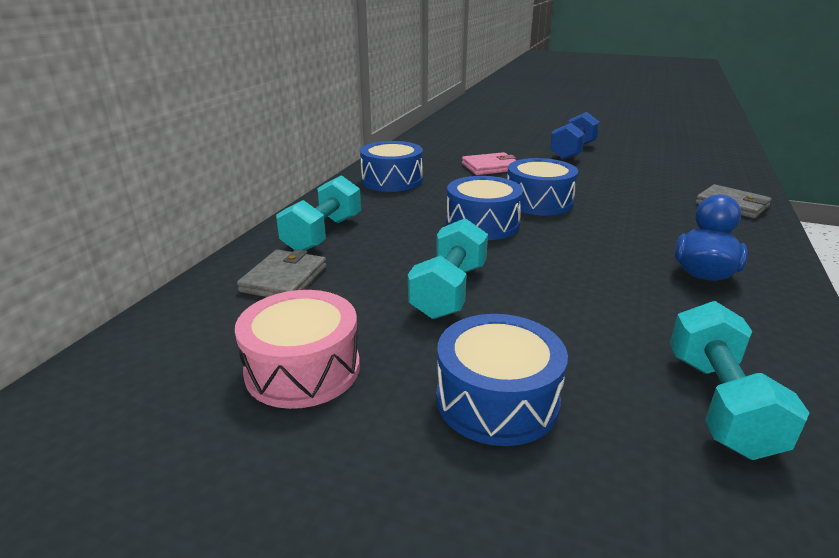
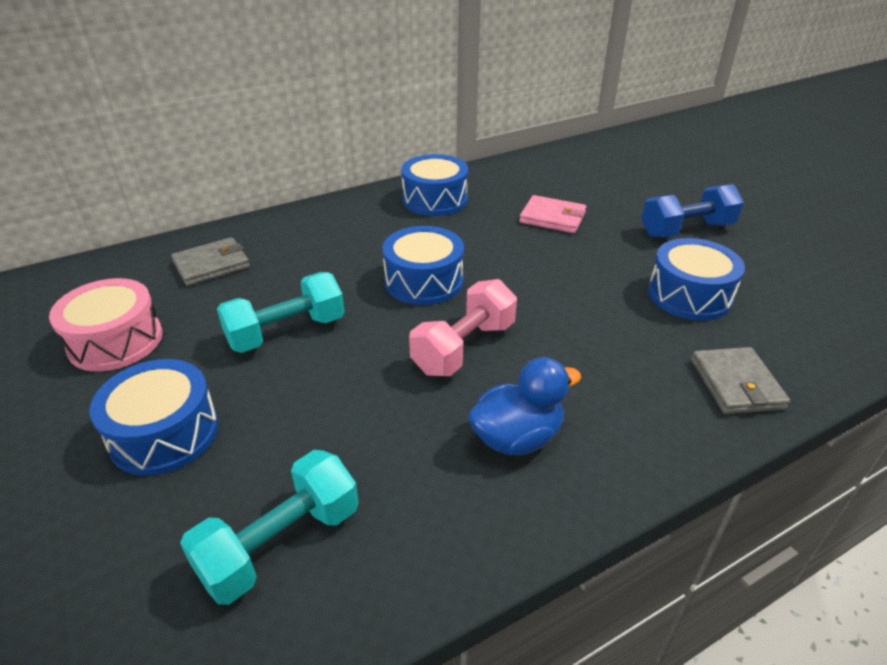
camera: 40 degrees right, 10 degrees up
turquoise dumbbell [276,175,361,251] -> none
blue drum [507,158,578,216] -> blue drum moved to [648,238,745,321]
none -> pink dumbbell [409,279,517,376]

